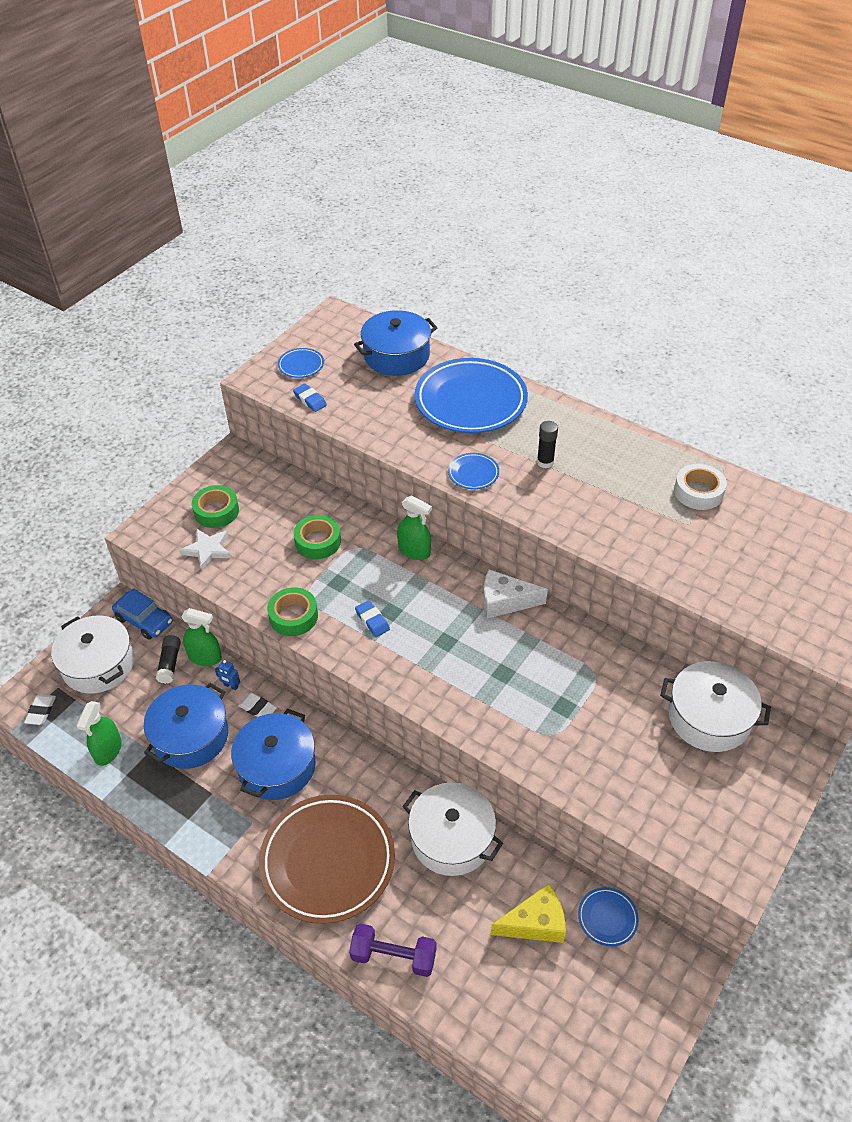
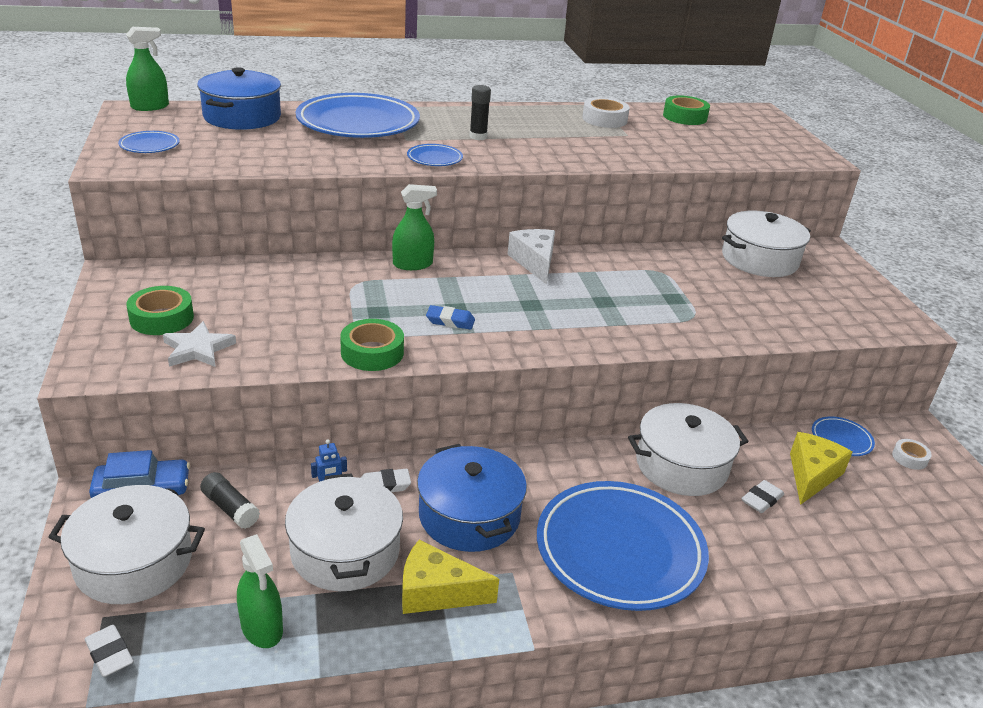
camera: 50 degrees left, 15 degrees down
blue pot [144,683,228,769] -> white pot [285,473,403,591]
green spray bottle [181,608,222,666] -> green spray bottle moved to [126,27,169,111]
brown plate [259,795,395,924] -> blue plate [537,481,709,611]
blue eraser [293,384,327,412] -> none
green tape [294,515,341,559] -> green tape moved to [663,95,710,125]
purple dumbbell [349,923,437,977] -> none
white cheese [483,570,548,619] -> white cheese turned 120 degrees clockwise [507,229,555,284]
none -> yellow cheese [402,540,499,614]
none -> white eraser [741,480,784,513]
none -> white tape [892,439,932,470]

